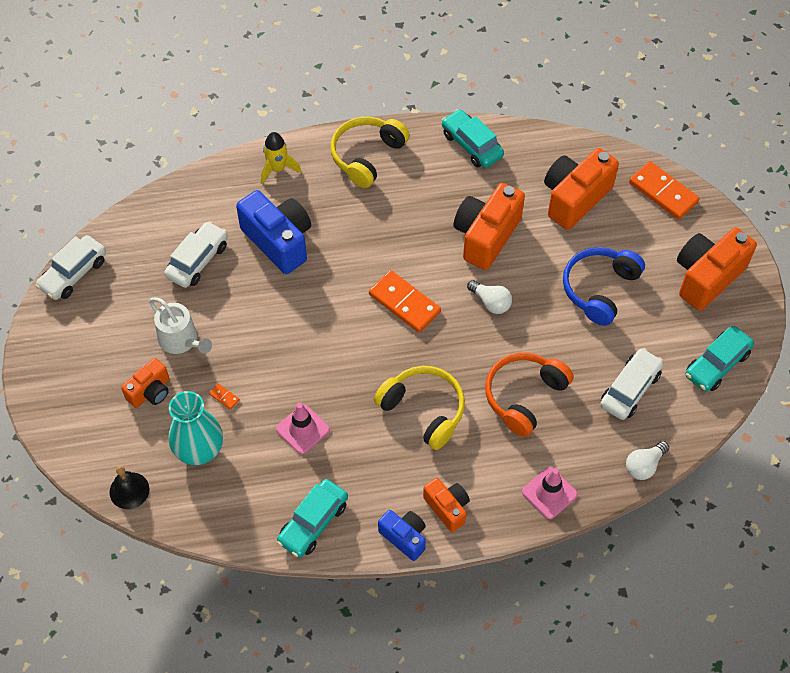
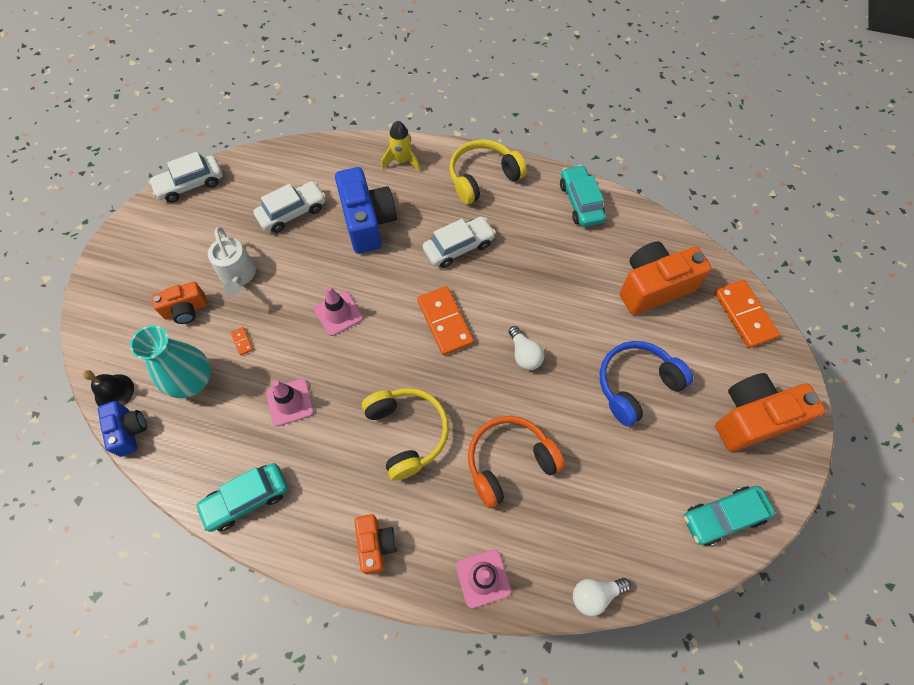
camera: 25 degrees right, 5 degrees up
blue camera [378,510,426,561] -> blue camera moved to [98,401,147,457]
orange camera [453,183,525,270] -> none
white car [600,348,663,420] -> white car moved to [423,217,496,268]
none -> pink traffic cone [314,286,363,336]

